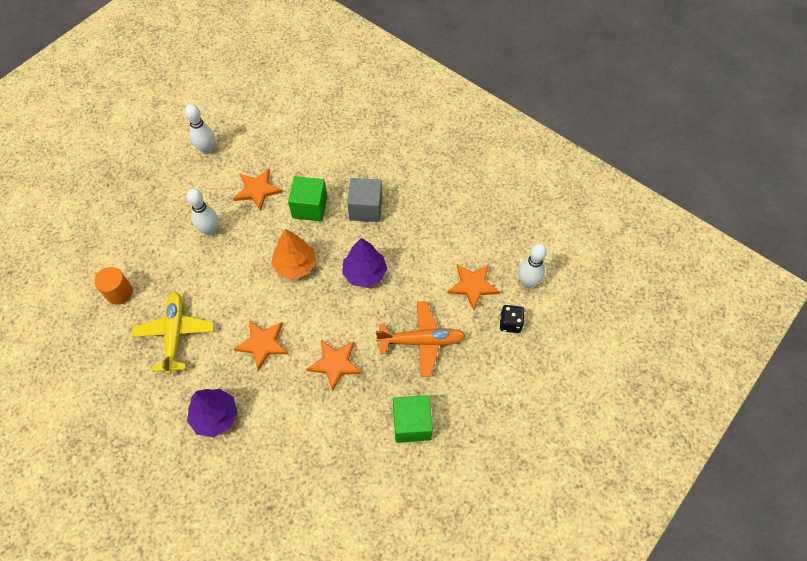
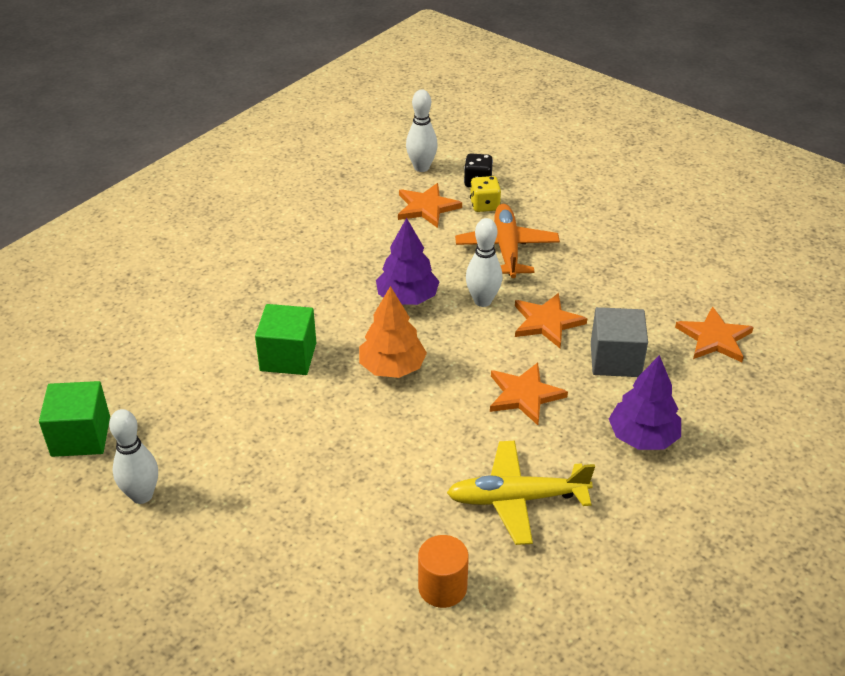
camera: 90 degrees left, 20 degrees down
white bowling pin [187,189,218,236] -> white bowling pin moved to [466,218,503,307]
orange star [233,169,283,211] -> orange star moved to [675,306,754,362]
grey cube [347,178,382,222] -> grey cube moved to [591,307,648,377]
green cube [393,395,433,443] -> green cube moved to [39,381,110,457]
none -> yellow dice [470,176,501,212]

